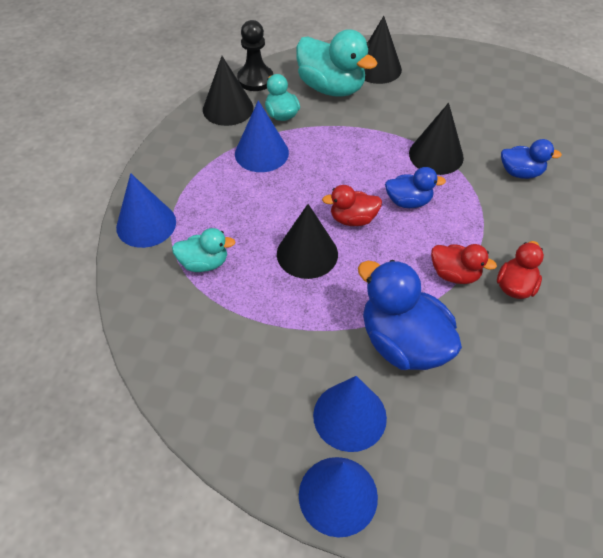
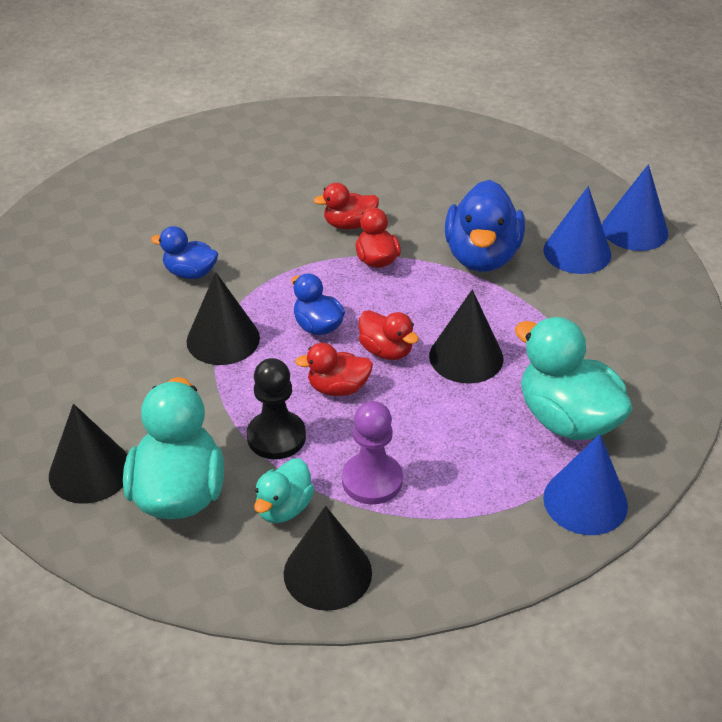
camera: 130 degrees left, 10 degrees down
turquoise duck [172,228,235,272] -> turquoise duck [515,317,633,440], size x1.82
blue cone [235,100,289,172] -> purple pawn [342,401,403,504]
black pawn [237,20,273,91] -> black pawn moved to [247,358,306,459]
blue duck [501,139,562,179] -> blue duck turned 45 degrees counterclockwise [151,226,218,279]
none -> red duck [295,343,373,396]

